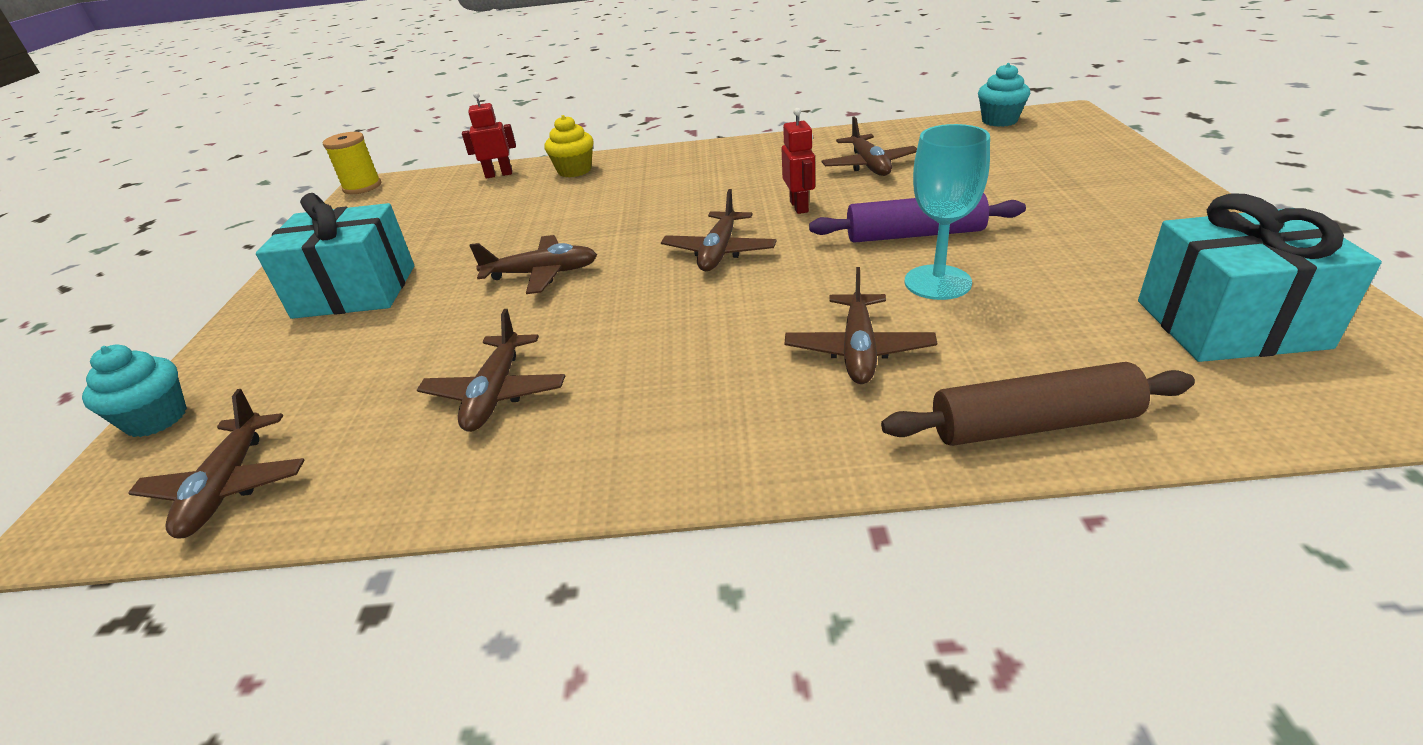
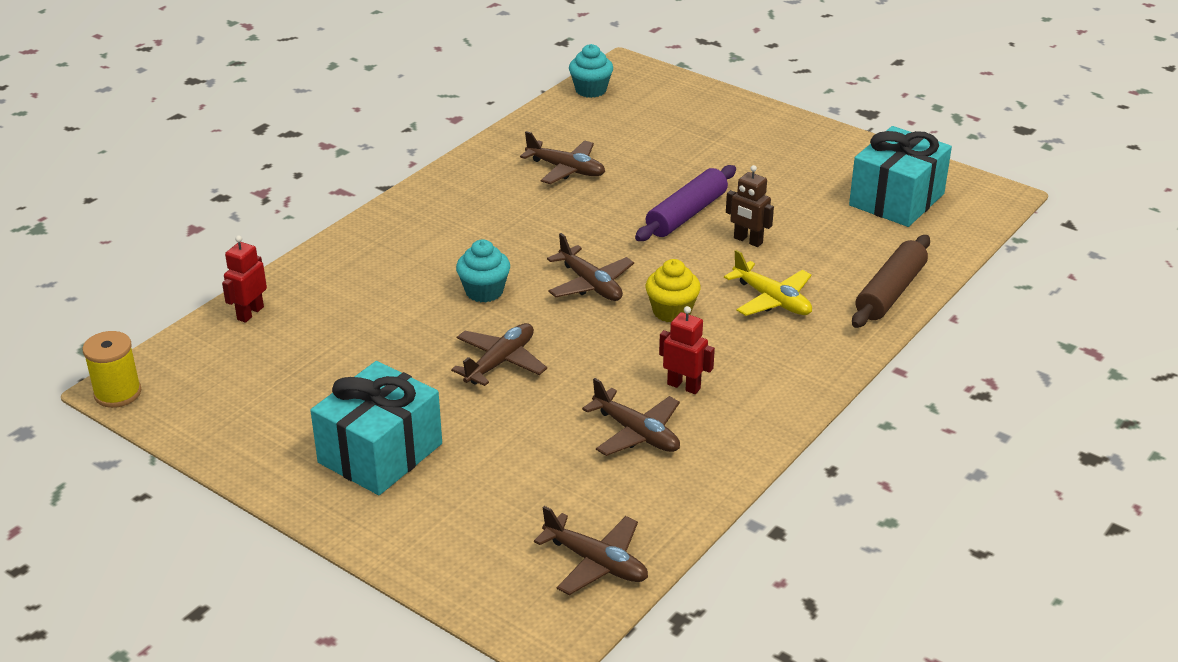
camera: 55 degrees left, 0 degrees up
turquoise cupcake [82,345,187,437] -> turquoise cupcake moved to [456,240,510,303]
yellow cupcake [545,115,594,177] -> yellow cupcake moved to [646,259,701,323]
red robot [782,108,815,214] -> red robot moved to [659,306,715,394]
brown plane [785,267,937,384] -> yellow plane [724,250,812,316]
turquoise goblet [905,124,990,300] -> brown robot [726,165,774,247]

